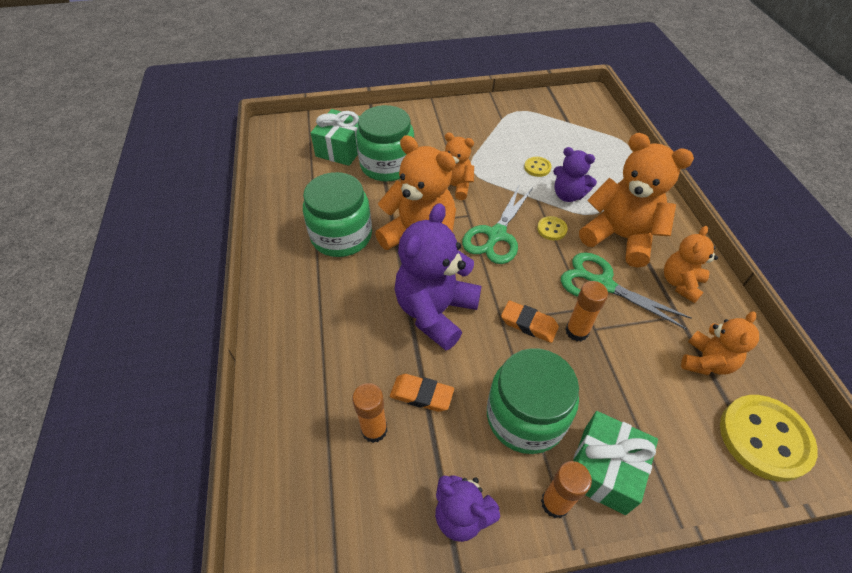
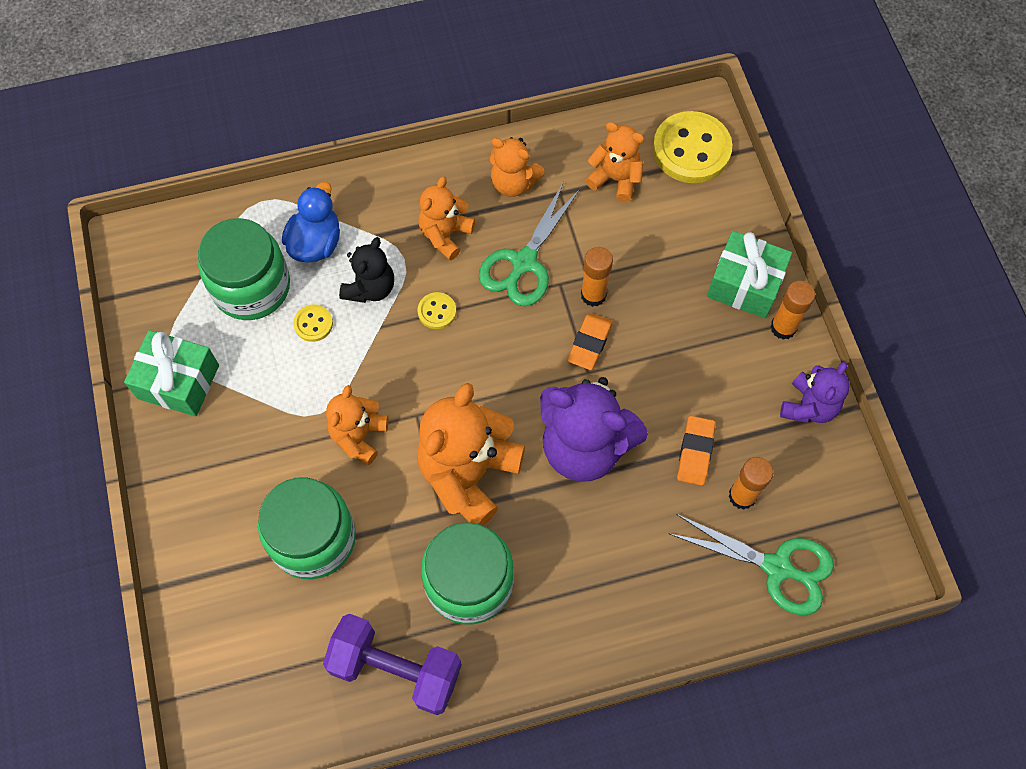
camera: 95 degrees left, 15 degrees up
green gift [311,109,360,166] -> green gift moved to [124,330,219,416]
green scissors [462,186,533,264] -> green scissors moved to [668,514,834,615]
green jar [487,348,579,454] -> green jar moved to [198,218,290,320]
purple teddy bear [553,147,597,202] -> black teddy bear [339,237,394,303]
orange teddy bear [579,133,694,268] -> orange teddy bear [418,176,475,261], size x0.57
none -> blue duck [282,182,340,262]
none -> purple dumbbell [323,614,462,715]

